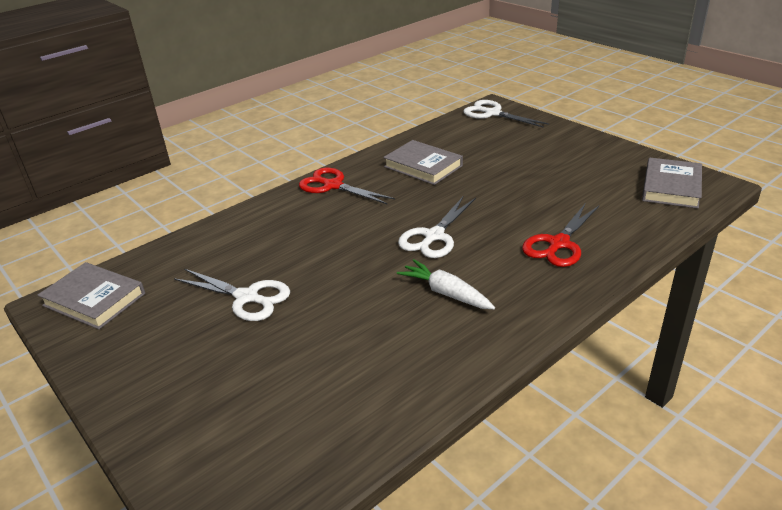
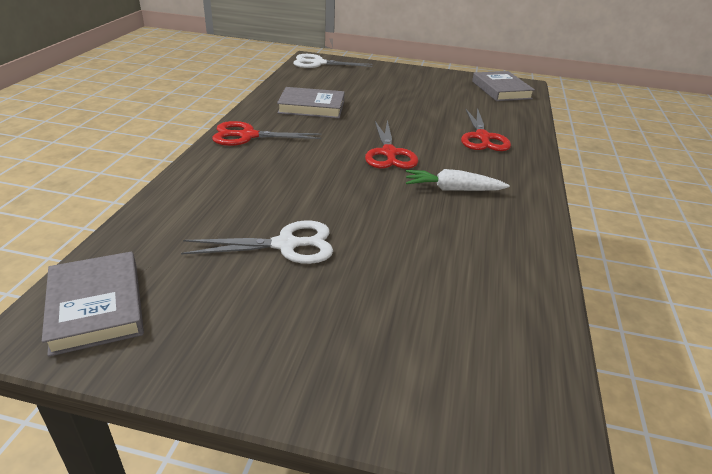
camera: 40 degrees left, 0 degrees up
grey book [38,262,145,329] -> grey book turned 75 degrees clockwise [42,252,144,357]
white scissors [398,196,476,258] -> red scissors [365,120,418,169]

